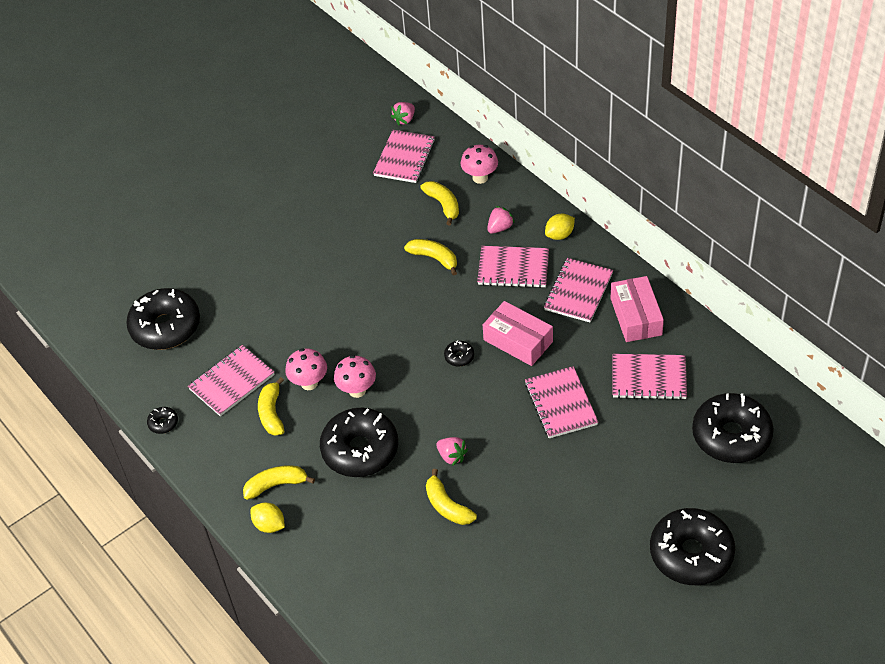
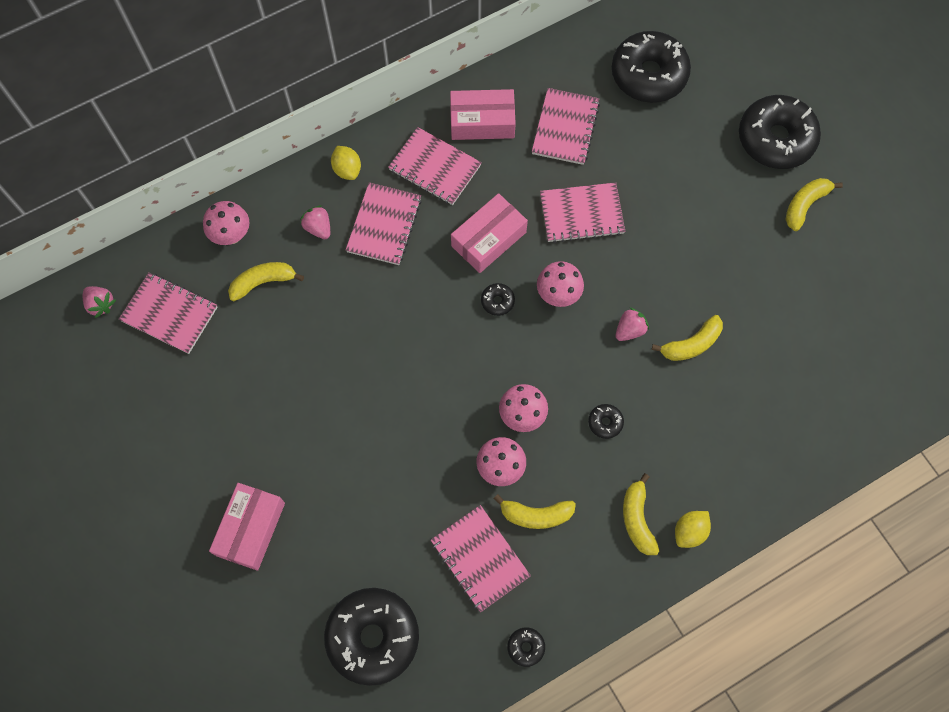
camera: 85 degrees left, 20 degrees up
black donut [320,408,398,477] -> black donut [588,404,624,439], size x0.40
yellow banana [404,239,457,276] -> yellow banana moved to [786,178,843,231]
none -> pink box [209,483,285,571]
none -> pink mushroom [537,261,584,307]

